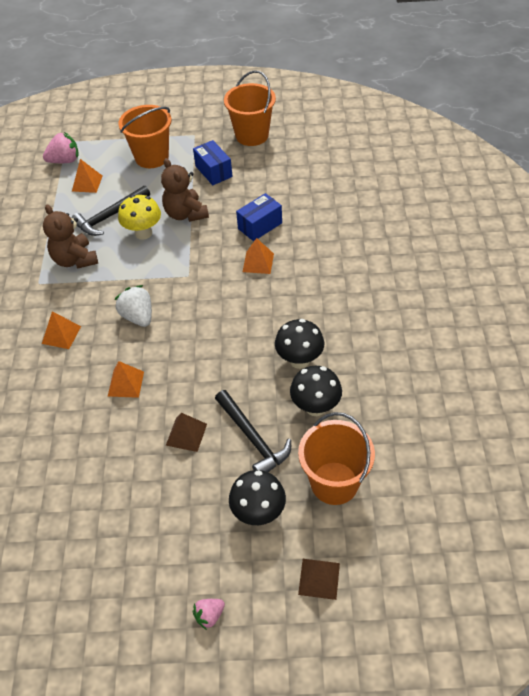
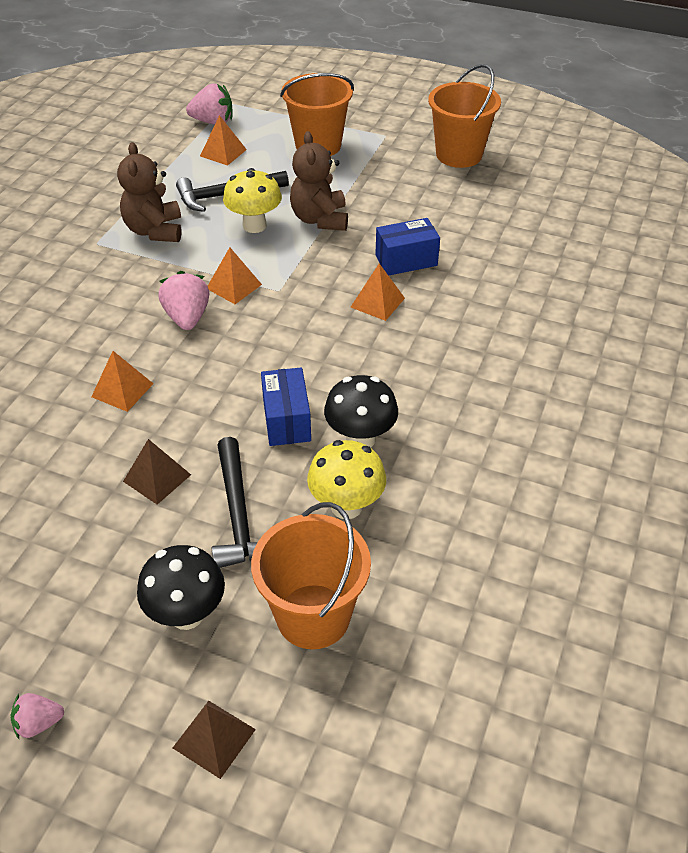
camera: 20 degrees right, 5 degrees down
orange pyramid [42,311,81,349] -> orange pyramid moved to [208,247,262,304]
white strawberry [114,285,152,327] -> pink strawberry [159,271,209,330]
blue box [193,140,232,185] -> blue box moved to [261,367,311,446]
black mushroom [290,366,342,416] -> yellow mushroom [307,440,386,519]

